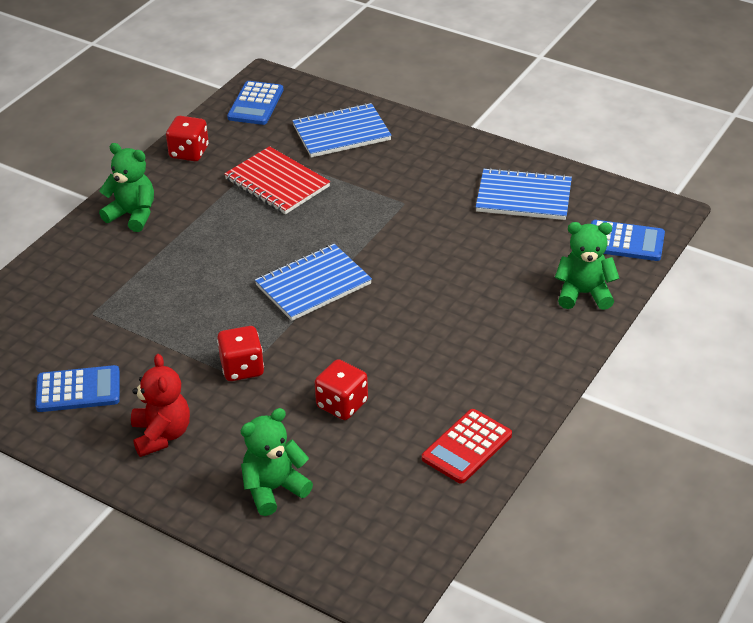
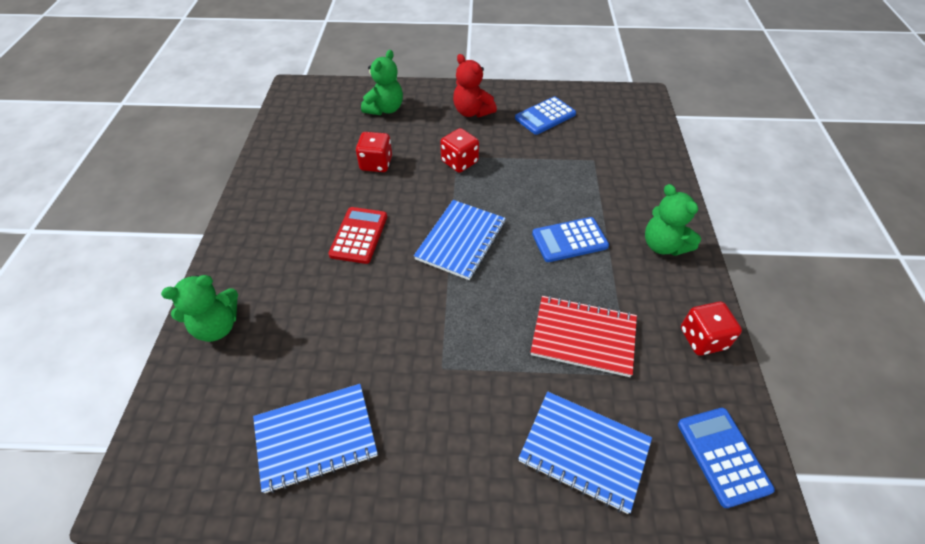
camera: 150 degrees right, 10 degrees up
green teddy bear [99,143,154,232] -> green teddy bear turned 60 degrees clockwise [645,184,701,256]
blue notebook [292,103,392,158] -> blue notebook turned 75 degrees clockwise [518,391,652,514]
red calculator [422,409,512,484] -> red calculator moved to [328,207,387,264]
blue calculator [591,220,665,261] -> blue calculator moved to [532,217,609,262]

